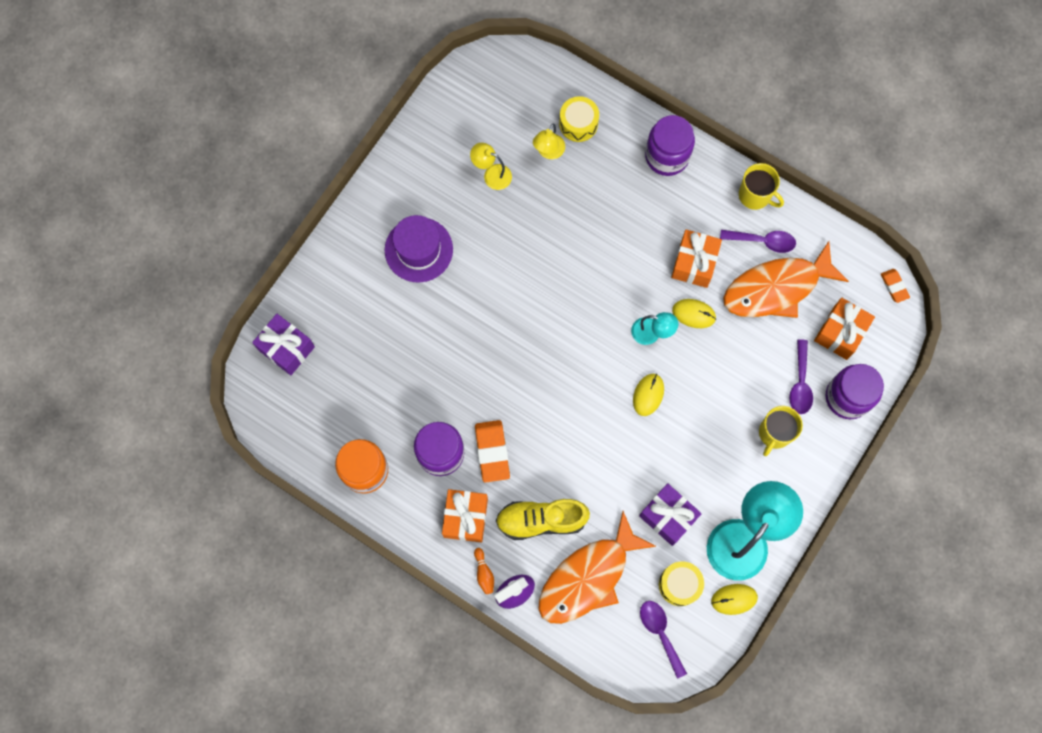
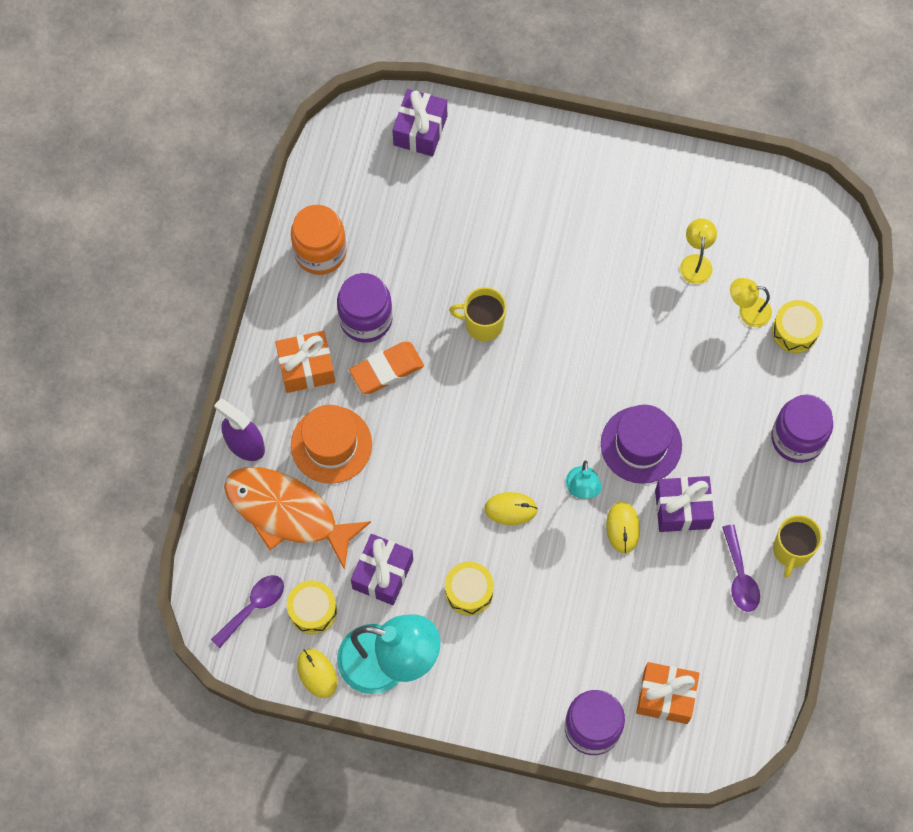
camera: 70 degrees right, 5 degrees down
purple hat [385,215,453,283] -> purple hat moved to [601,405,682,484]
orange bowling pin [474,548,494,594] -> none
yellow shoe [496,499,590,540] -> orange hat [291,405,372,484]
orange gift [671,230,722,288] -> purple gift [655,476,714,532]
orange fish [723,241,849,318] -> none
yellow mug [759,406,803,456] -> yellow mug moved to [449,287,506,341]
purple spoon [789,339,813,414] -> none
orange eraser [881,269,910,303] -> none
none -> yellow drum [445,562,494,616]

